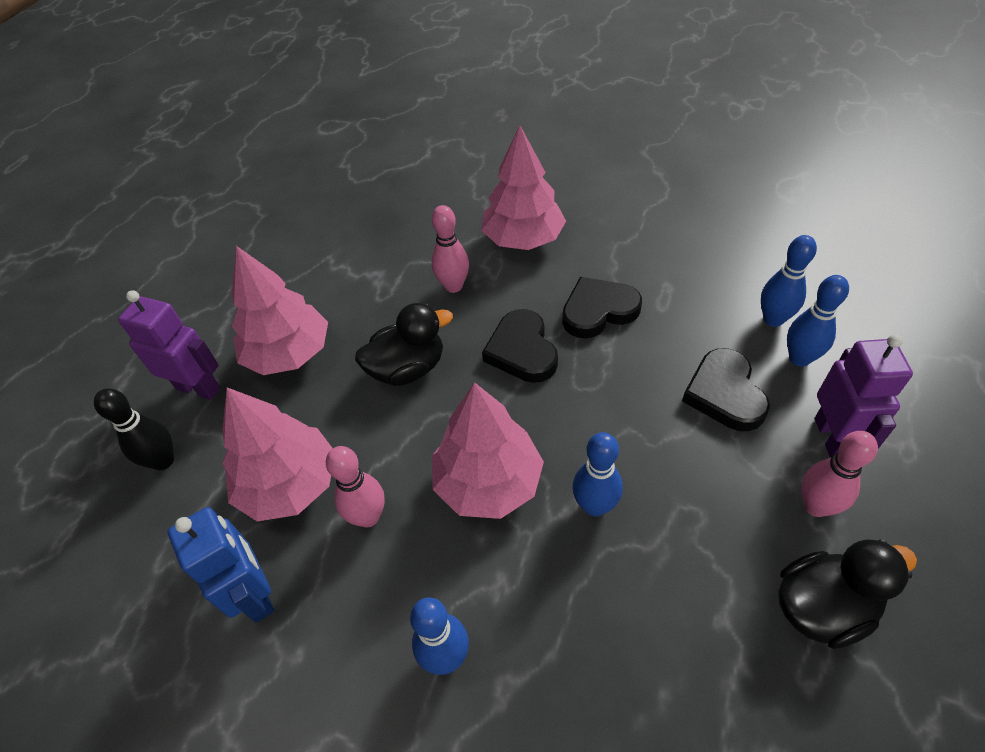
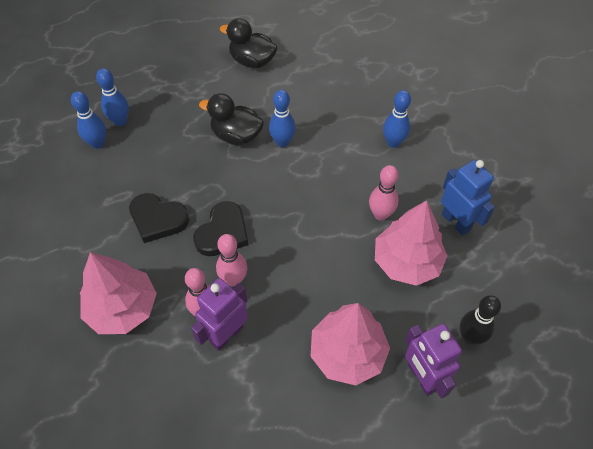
camera: 140 degrees left, 5 degrees up
blue robot [168,507,274,623] -> blue robot turned 135 degrees clockwise [441,160,495,236]
black duck [355,303,453,386] -> black duck moved to [199,93,264,145]
pink tree [432,382,544,519] -> none
black heart [682,348,770,431] -> none
pink bowling pin [801,431,878,517] -> pink bowling pin moved to [216,234,247,287]
purple robot [815,334,913,458] -> purple robot moved to [191,278,248,351]

